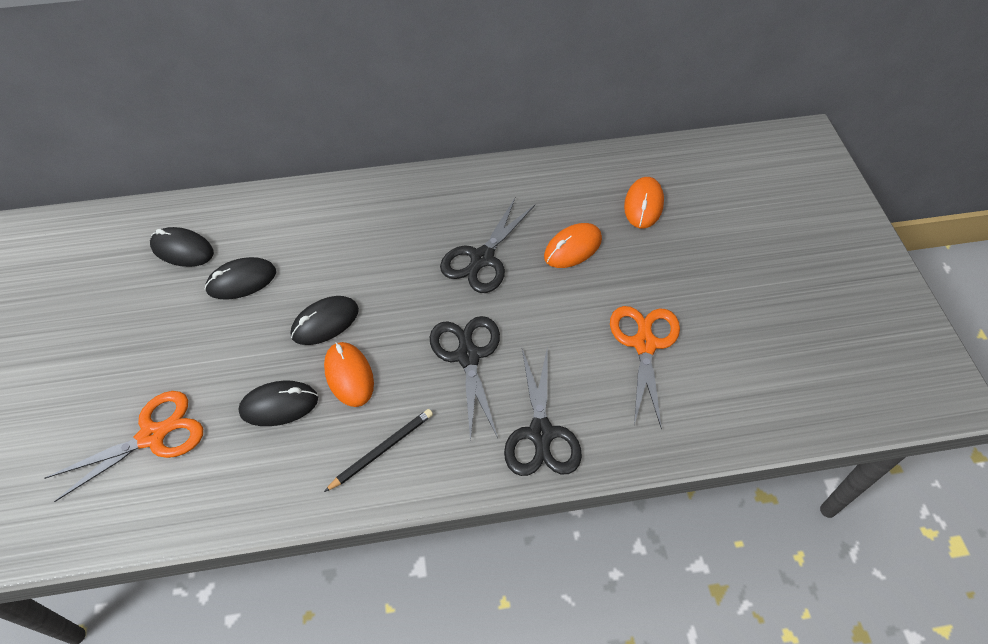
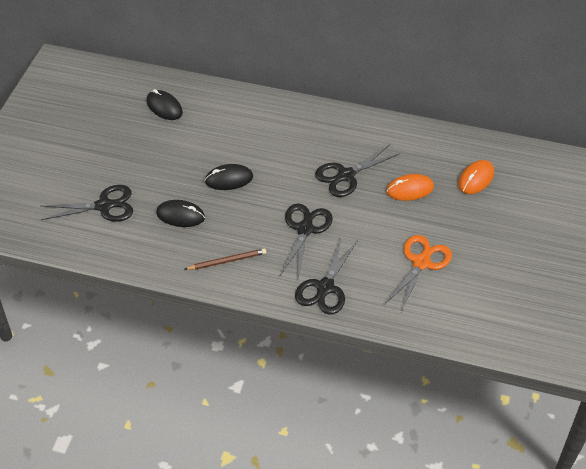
camera: 25 degrees right, 5 degrees down
orange scissors [45,391,203,502] -> black scissors [41,185,133,222]
black mouse [205,257,276,299] -> none
orange mouse [324,342,374,407] -> none
black pencil [324,409,433,492] -> brown pencil [185,248,266,270]

